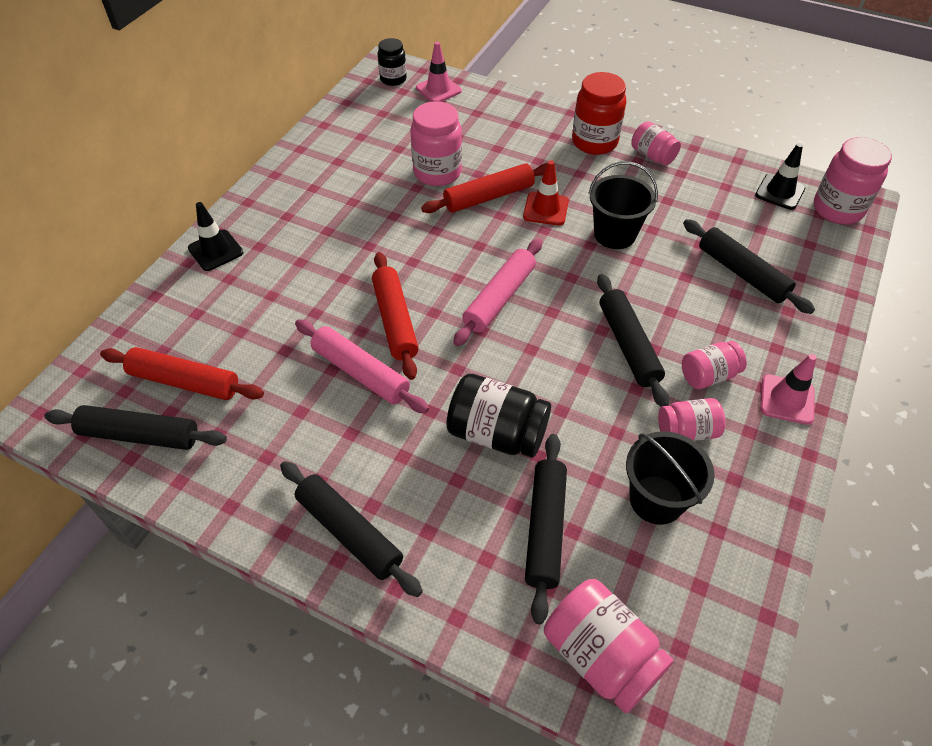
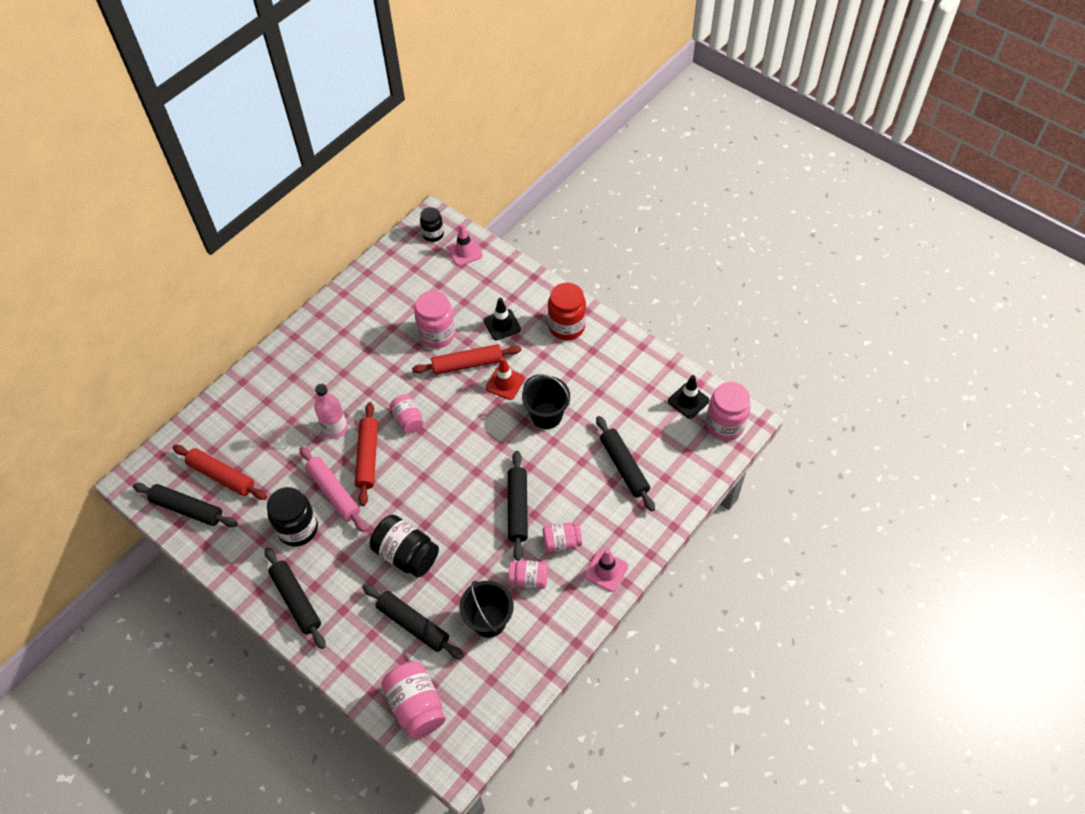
camera: 15 degrees right, 5 degrees up
black traffic cone [188,202,243,271] -> black traffic cone moved to [484,298,521,340]
pink rolling pin [453,238,542,346] -> none
black rolling pin [525,434,567,624] -> black rolling pin turned 75 degrees counterclockwise [362,584,464,659]
pink jar [631,121,681,166] -> pink jar moved to [390,395,424,434]
none -> black jar [267,487,318,546]
none -> pink bottle [314,384,348,439]

